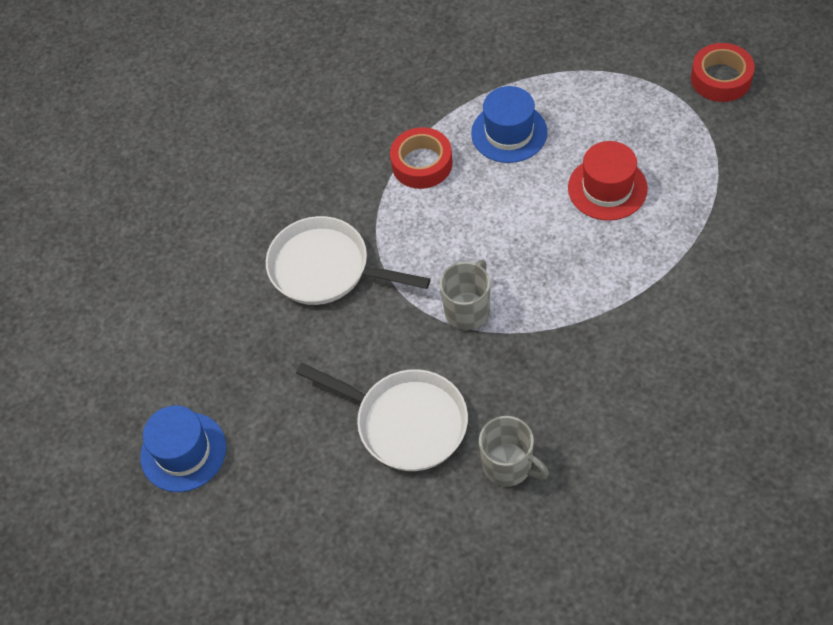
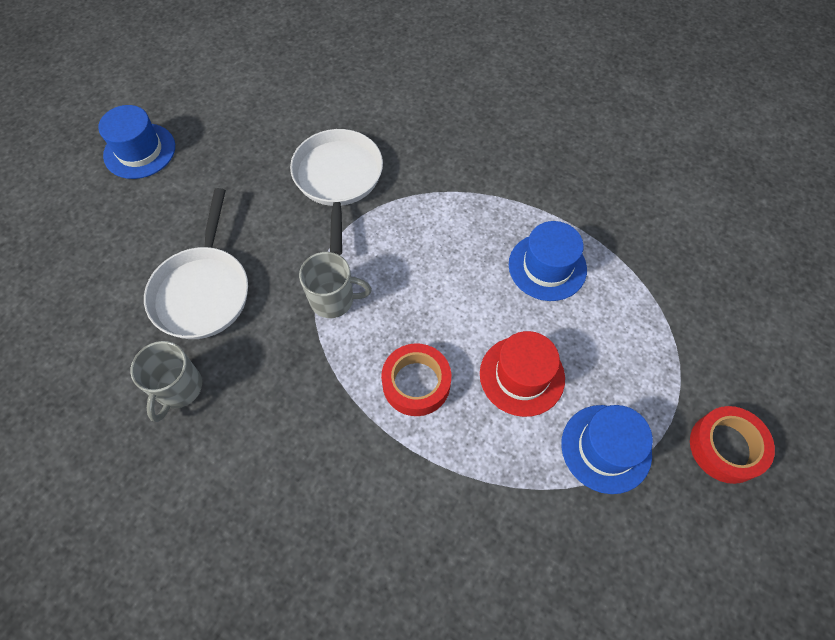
camera: 60 degrees right, 5 degrees up
red tape [390,127,452,189] -> red tape moved to [381,343,451,416]
none -> blue hat [561,405,653,494]

